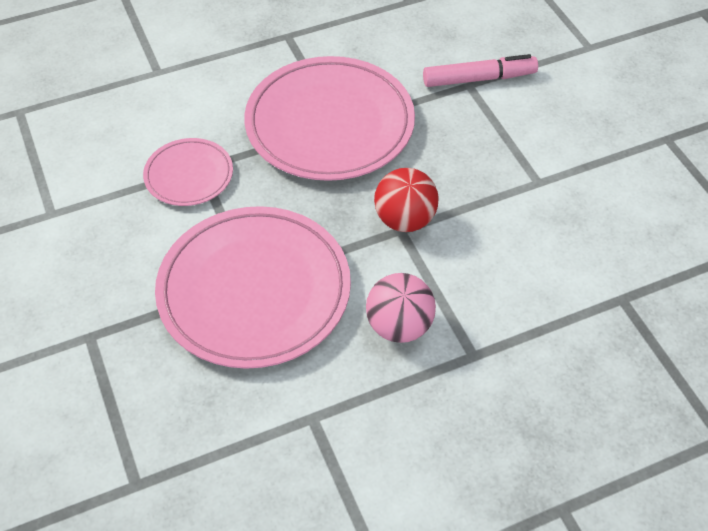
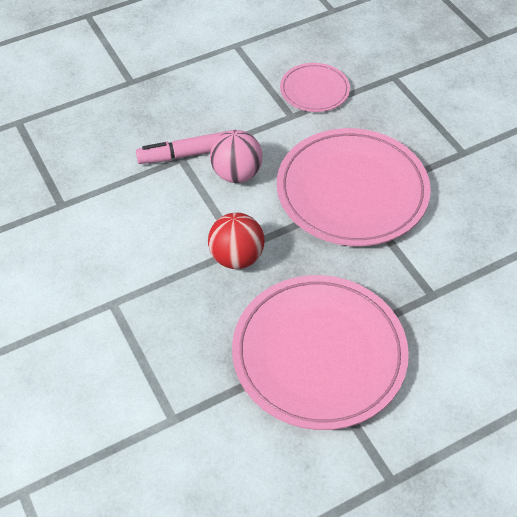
camera: 175 degrees right, 0 degrees up
pink plate [143,138,233,206] -> pink plate moved to [280,63,350,112]
pink marker [423,54,538,87] -> pink marker moved to [136,130,232,164]

